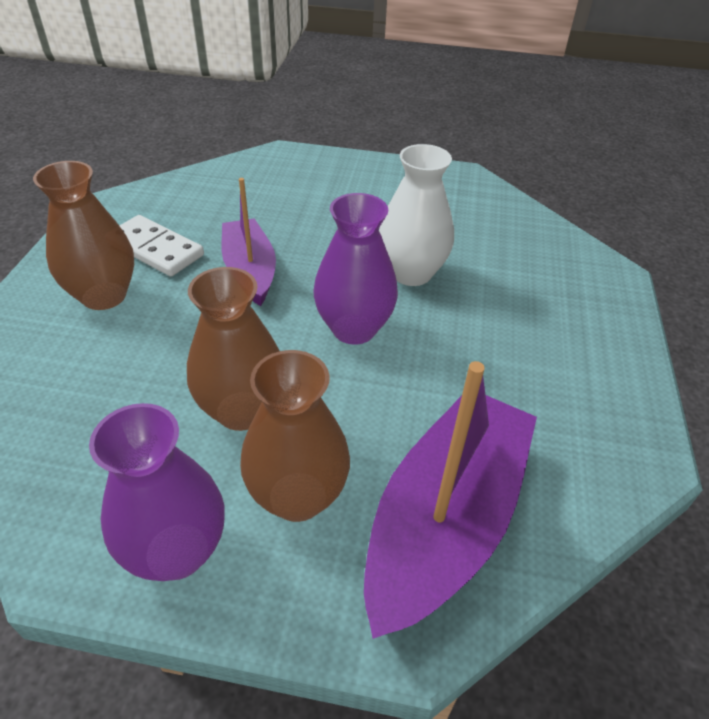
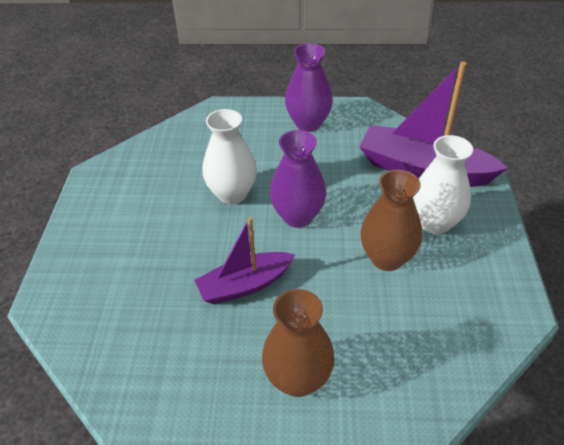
camera: 95 degrees left, 0 degrees up
purple vase [89,403,225,581] -> purple vase moved to [285,43,333,132]
white domino [119,215,204,276] -> none
brown vase [240,350,350,522] -> white vase [413,135,473,234]

